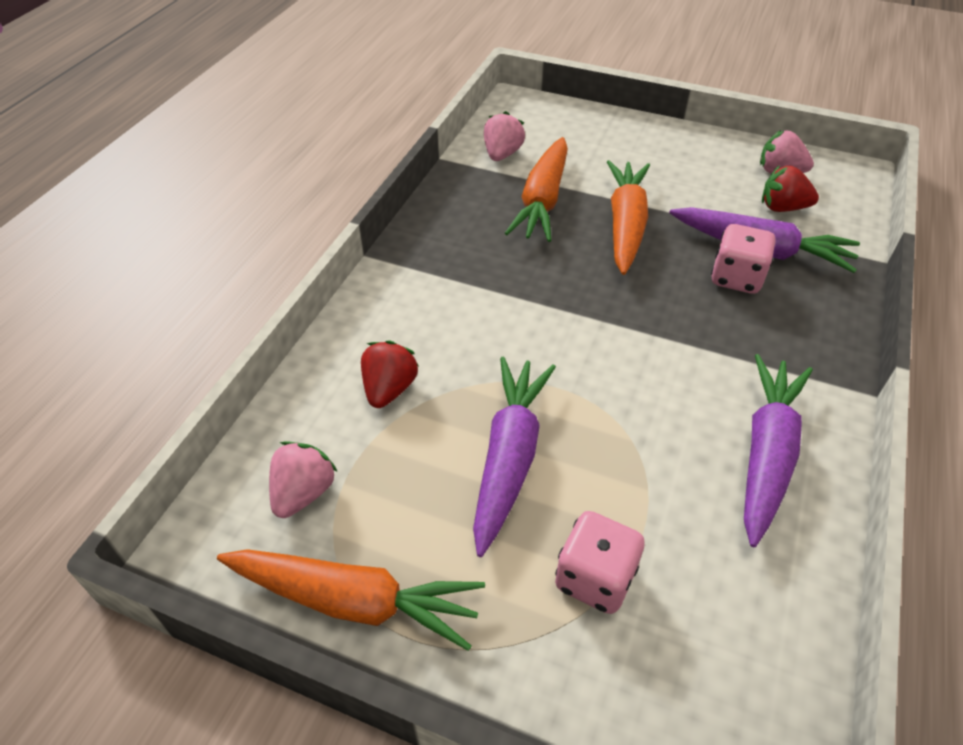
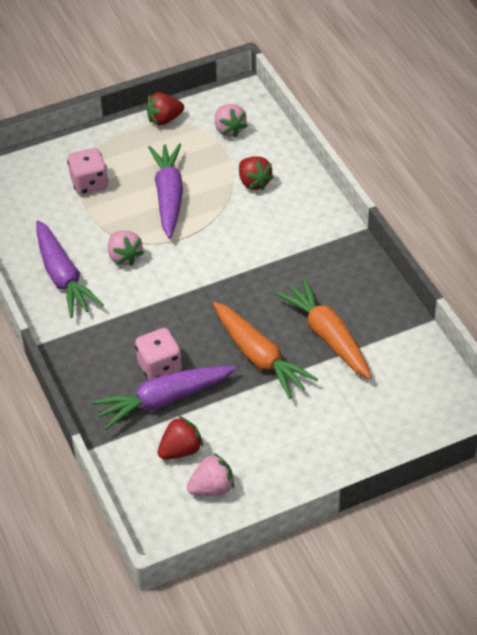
camera: 135 degrees right, 0 degrees up
orange carrot [217,549,485,651] -> red strawberry [146,92,184,126]
purple carrot [473,357,556,557] -> purple carrot turned 150 degrees counterclockwise [148,143,183,238]
pink strawberry [484,111,525,161] -> pink strawberry moved to [108,230,144,266]

